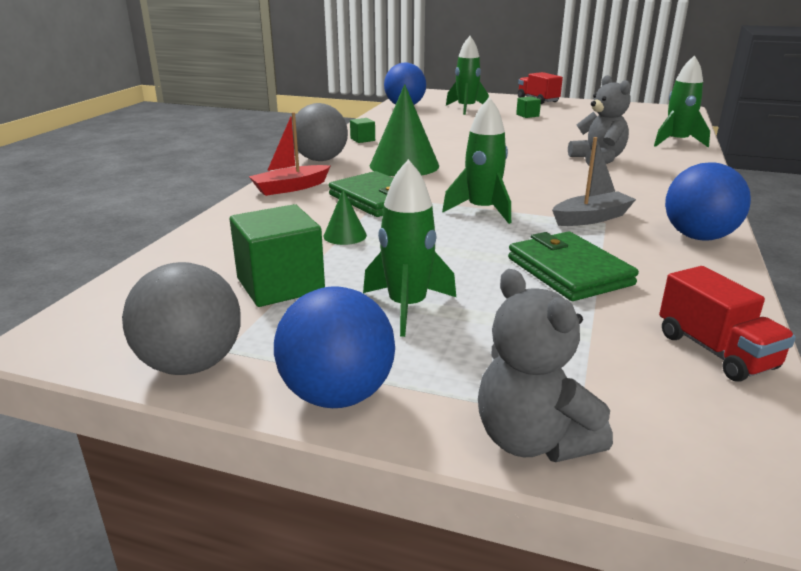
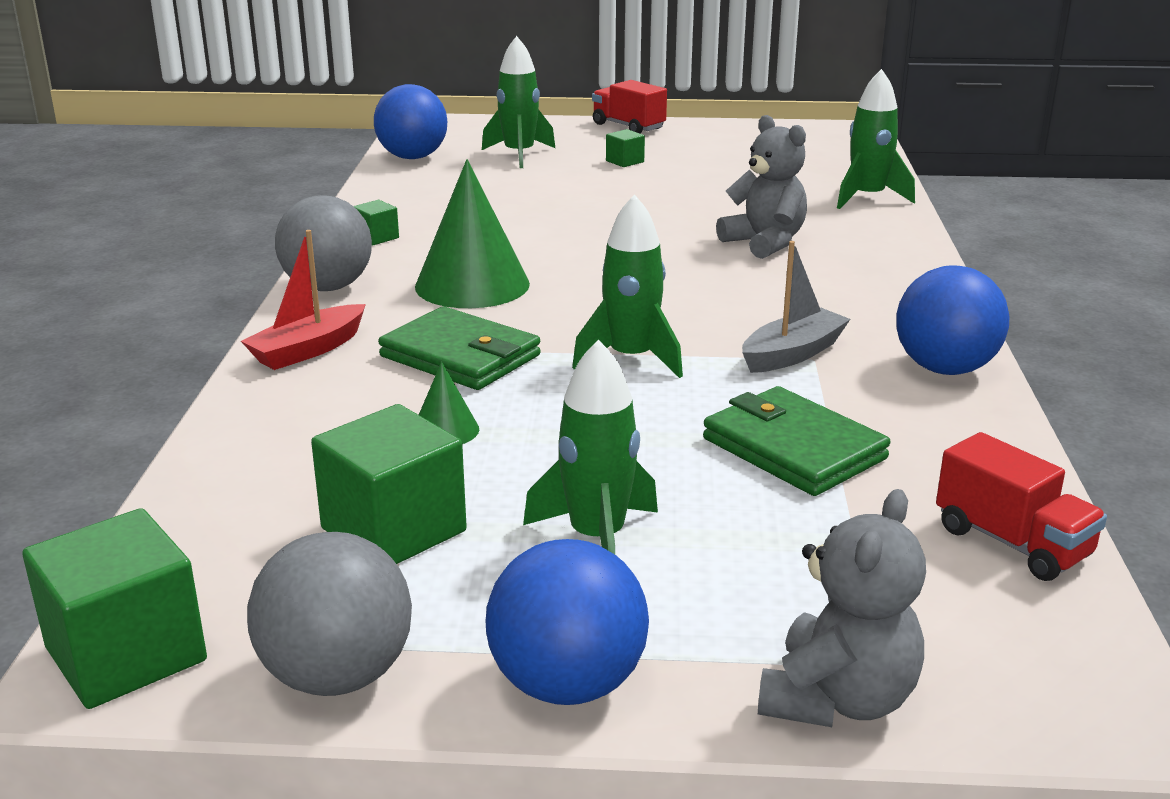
camera: 15 degrees left, 0 degrees up
grey teddy bear [478,269,613,462] -> grey teddy bear turned 105 degrees counterclockwise [758,489,926,727]
none -> green cube [22,508,207,709]

